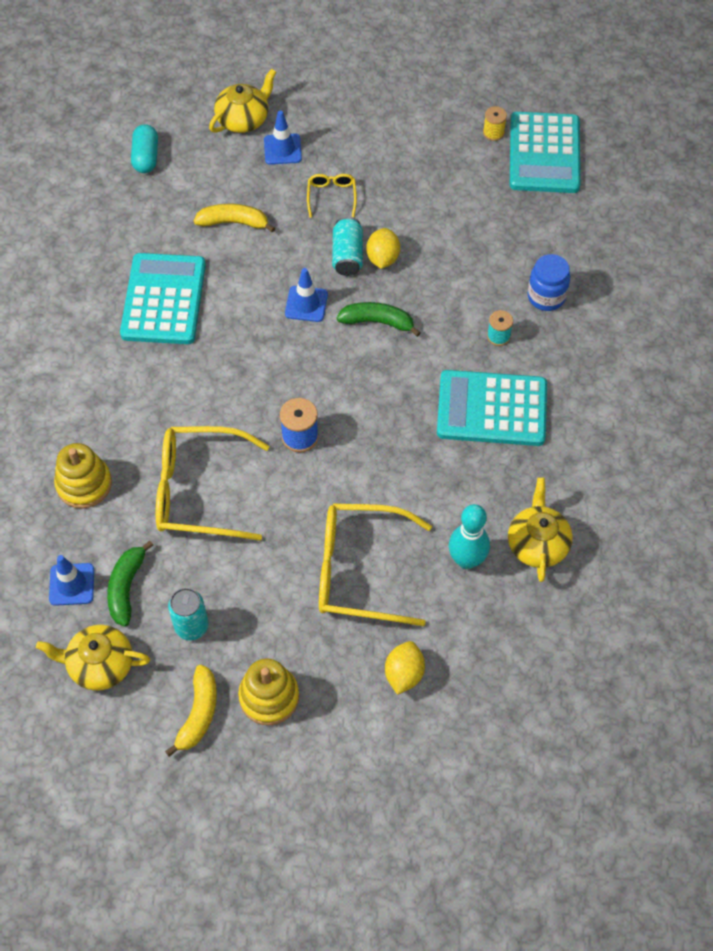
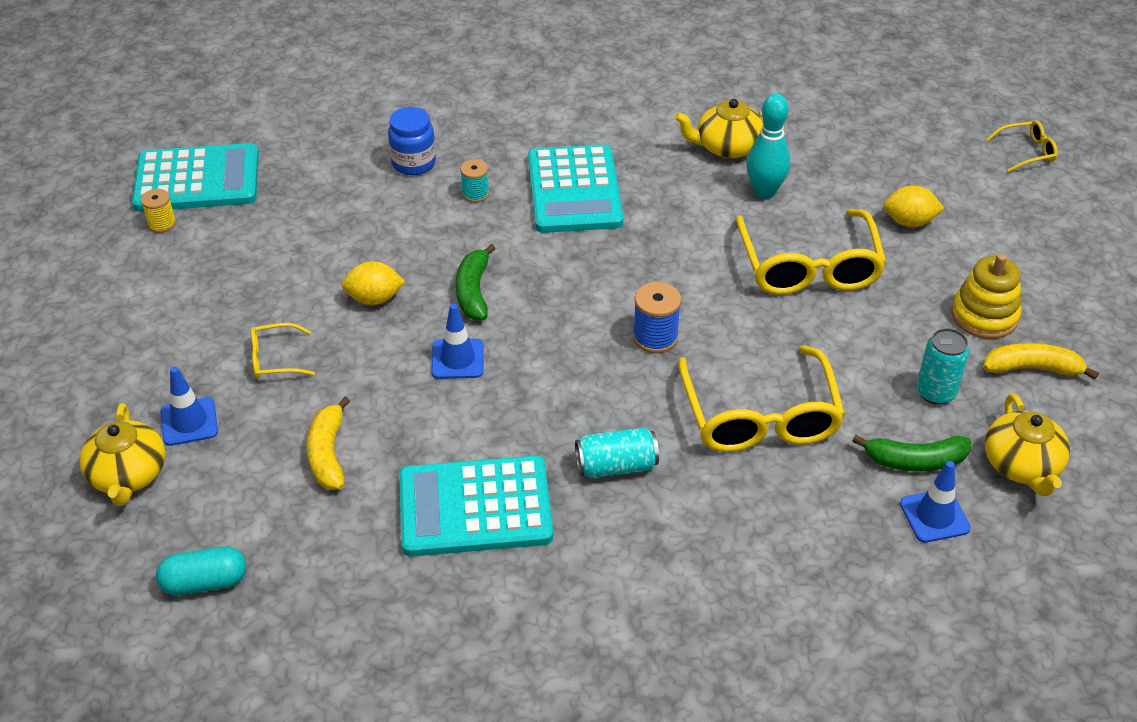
camera: 100 degrees left, 15 degrees down
yellow stacking toy [54,443,112,509] -> none
yellow teapot [209,69,276,133] -> yellow teapot turned 135 degrees counterclockwise [79,403,165,506]
turquoise can [332,217,363,276] -> turquoise can moved to [575,427,659,478]
none -> yellow glasses [986,120,1058,172]

